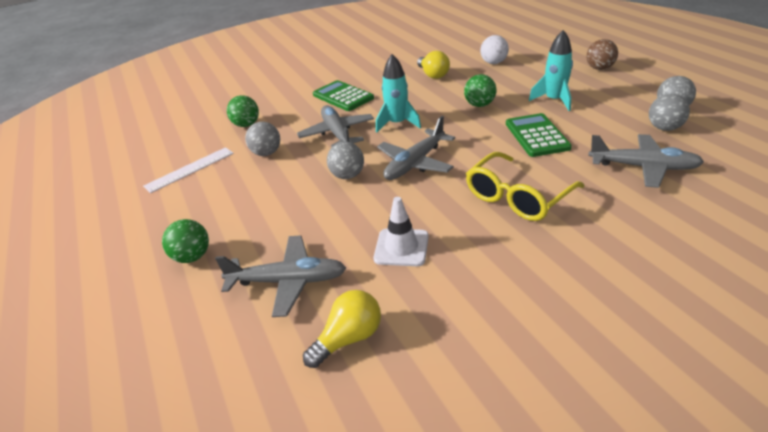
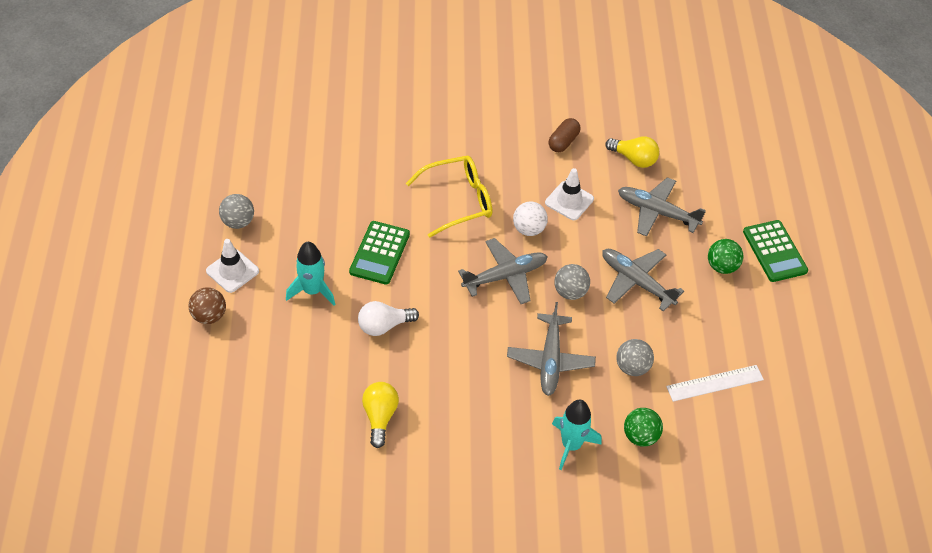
camera: 160 degrees left, 15 degrees up
yellow light bulb [303,290,381,368] -> yellow light bulb turned 135 degrees counterclockwise [605,136,659,168]
green calculator [313,80,374,111] -> green calculator moved to [743,220,808,282]
turquoise rocket [376,54,421,133] -> turquoise rocket moved to [552,400,602,470]
green ball [464,74,496,107] -> white light bulb [358,301,419,336]
white ball [480,35,509,64] -> white ball moved to [513,202,548,236]
grey plane [588,134,704,188] -> grey plane moved to [602,249,684,312]
grey ball [649,94,690,131] -> none
none -> white traffic cone [206,239,259,293]
none -> brown capsule [549,118,580,152]

